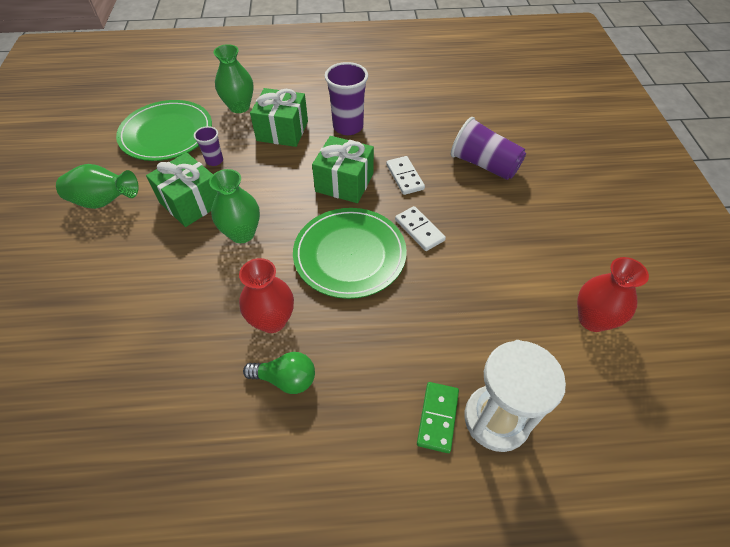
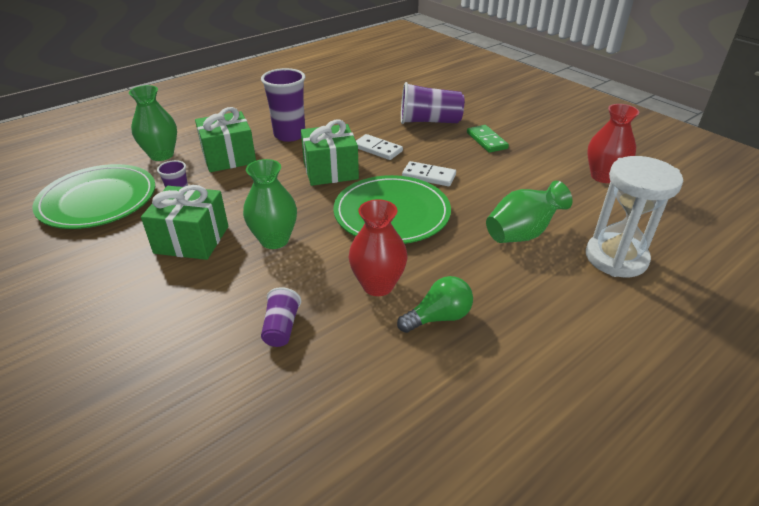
camera: 35 degrees left, 15 degrees down
green vase [56,164,139,209] -> green vase moved to [486,181,573,243]
green domino [417,382,459,453] -> green domino moved to [467,125,509,153]
none -> purple cup [261,287,301,347]

